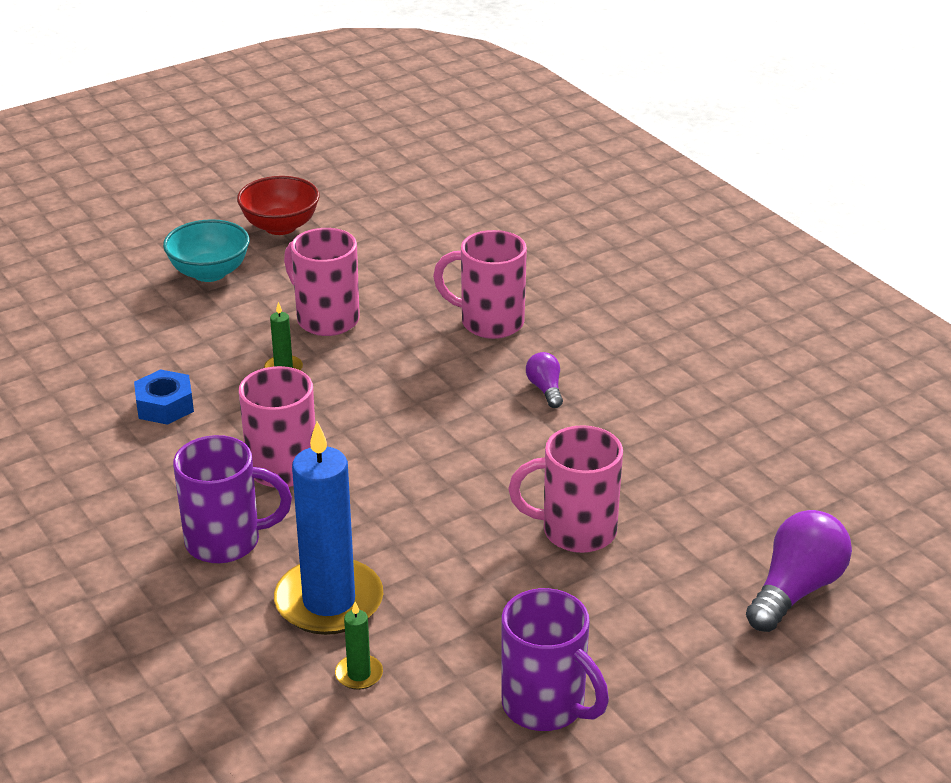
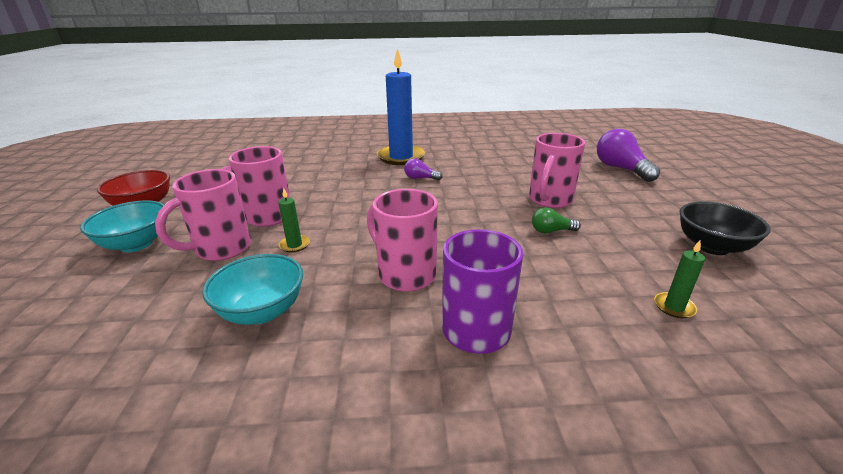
camera: 60 degrees left, 5 degrees down
blue nut [134,369,194,425] -> turquoise bowl [202,254,303,325]
blue candle [274,422,383,635] -> blue candle moved to [377,48,425,165]
pink mug [433,230,527,339] -> pink mug moved to [155,169,251,261]
purple mug [502,588,609,731] -> black bowl [680,201,771,255]
none -> green light bulb [532,207,581,233]

